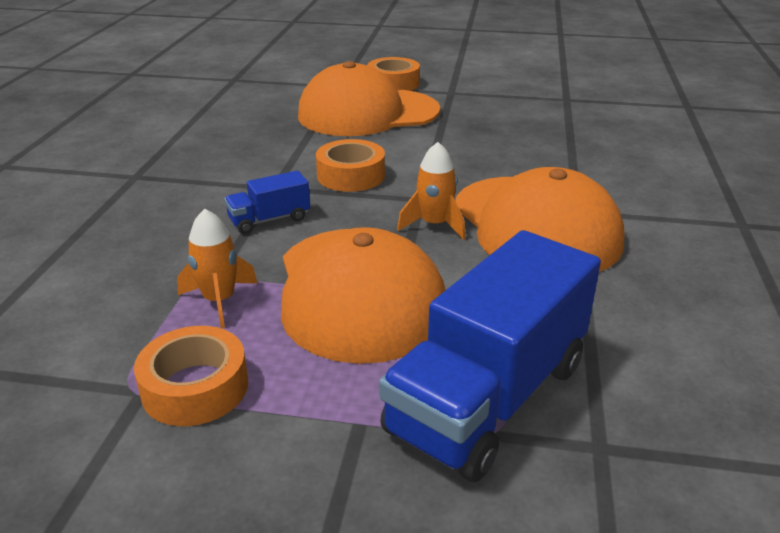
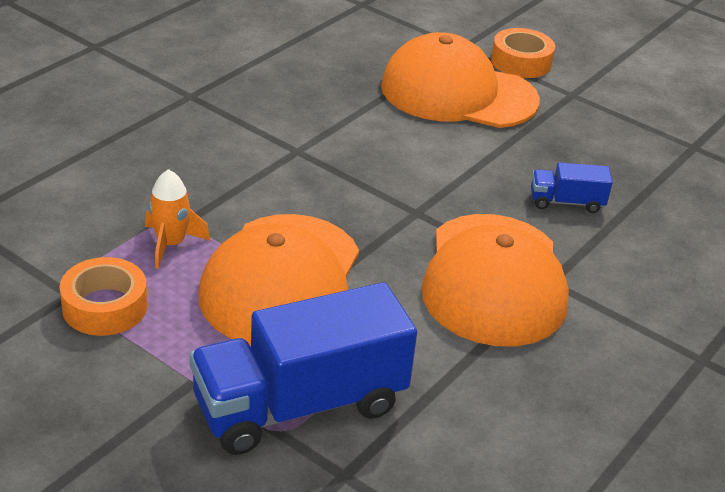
camera: 25 degrees right, 5 degrees up
blue truck [224,171,310,234] -> blue truck moved to [531,162,613,213]
orange tape [316,139,385,192] -> none
orange rocket [397,142,465,240] -> none

